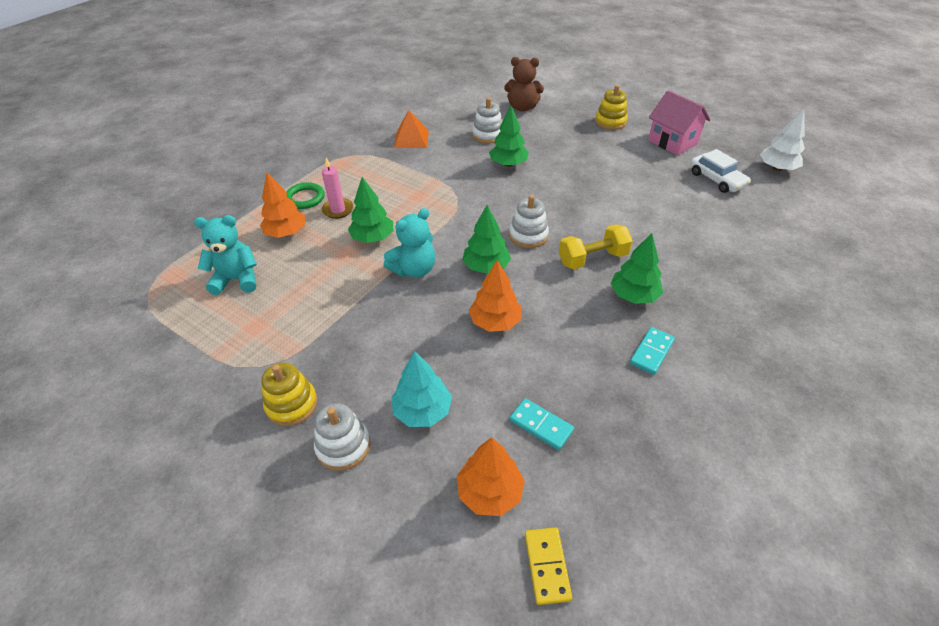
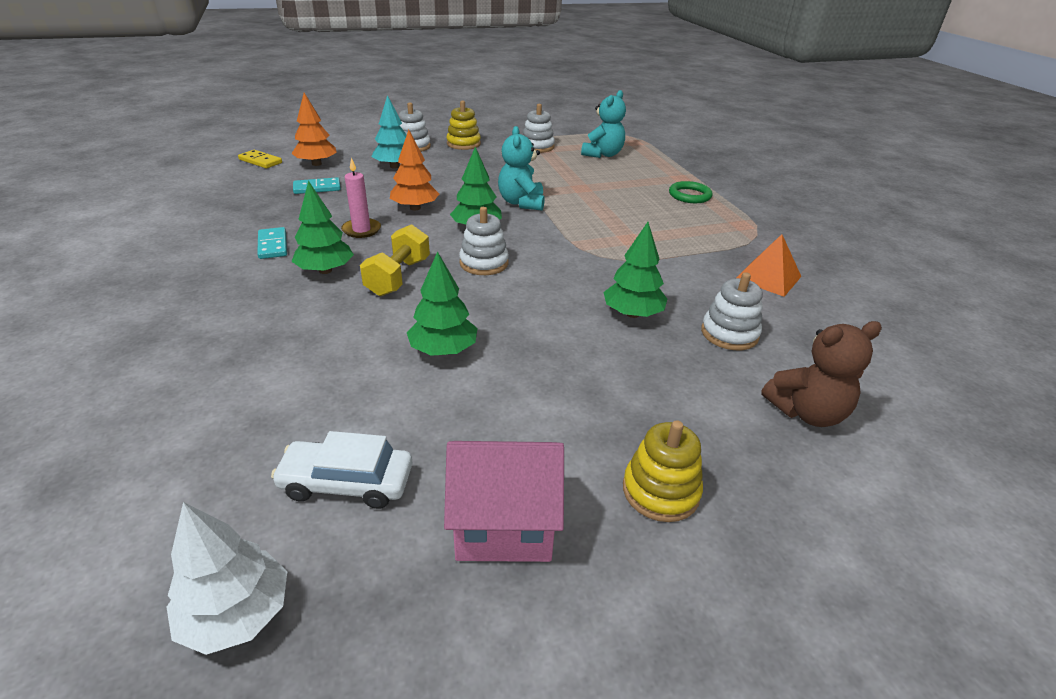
camera: 125 degrees right, 10 degrees down
orange tree [260,172,305,238] -> none
pink candle [322,158,353,219] -> pink candle moved to [341,158,381,238]
green tree [348,177,393,243] -> green tree moved to [407,251,478,356]
brown teddy bear [504,57,544,111] -> brown teddy bear turned 150 degrees counterclockwise [761,321,882,427]
none -> white stacking toy [523,104,555,153]

